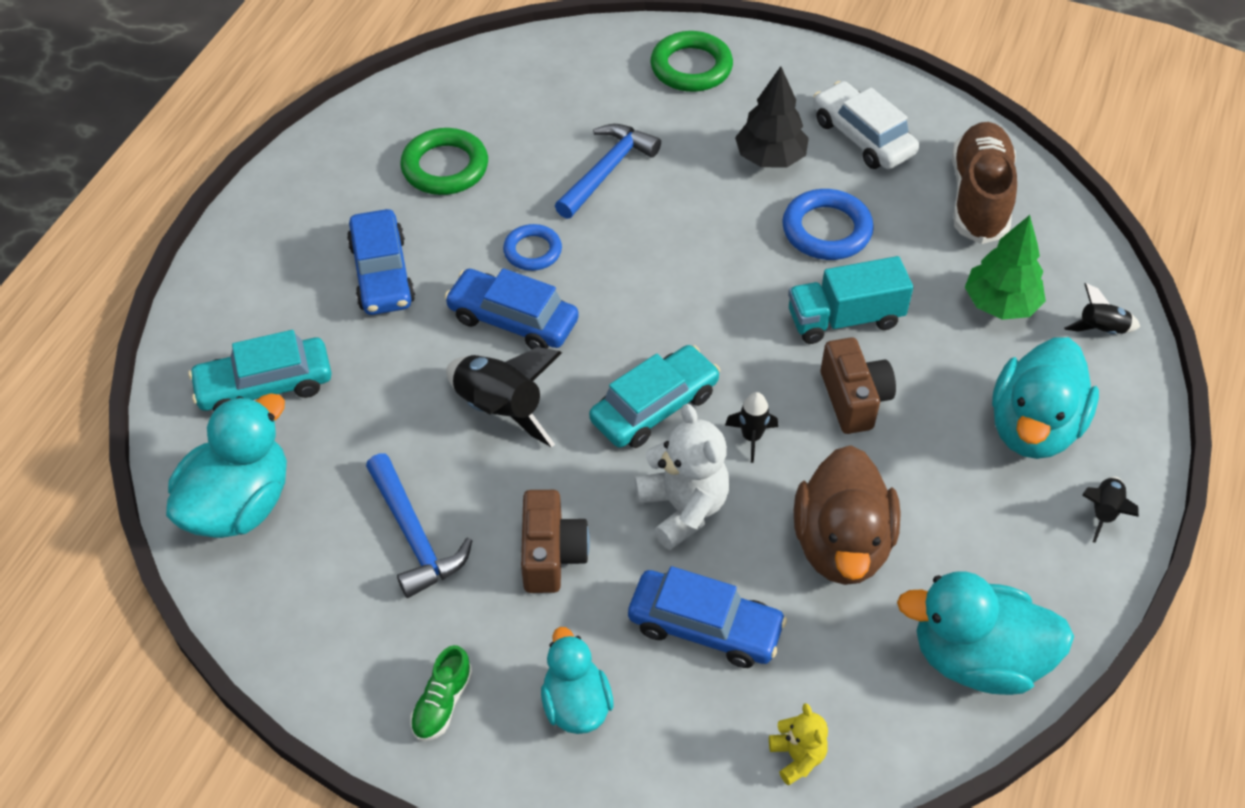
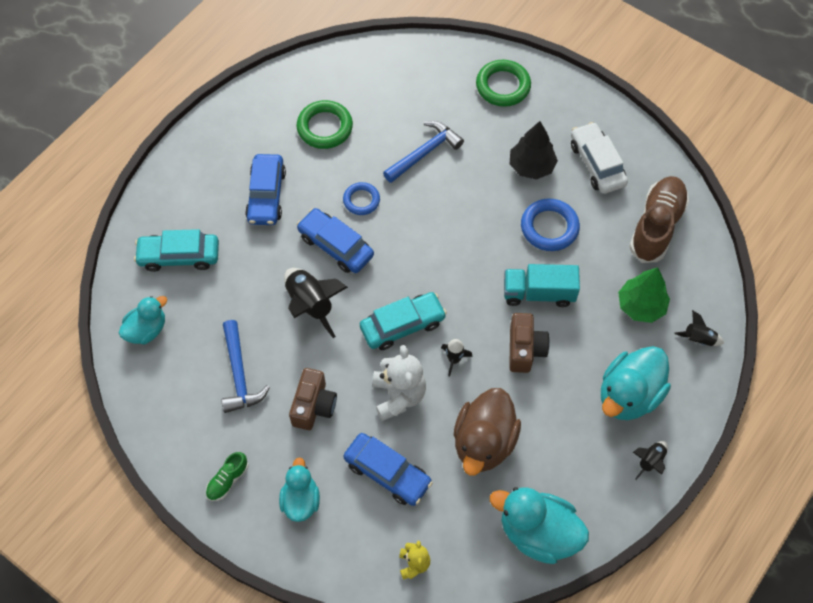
camera: 15 degrees right, 10 degrees up
turquoise duck [166,393,287,538] -> turquoise duck [119,296,167,344], size x0.62

